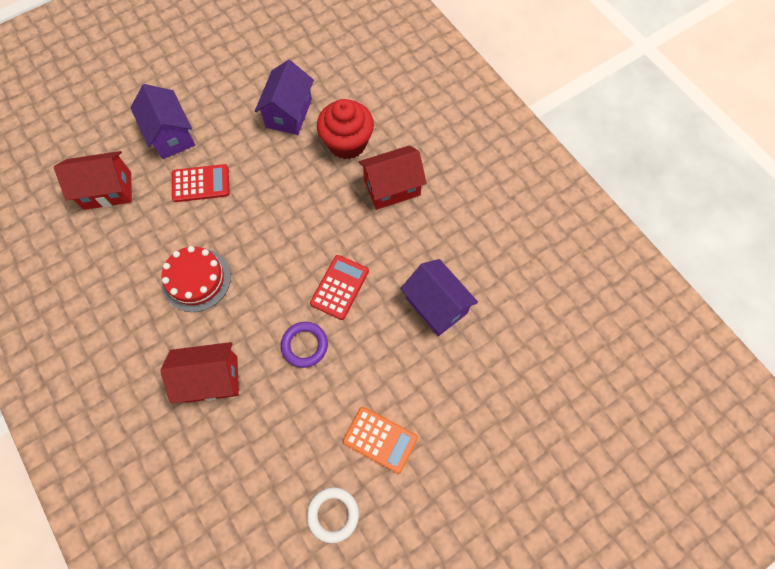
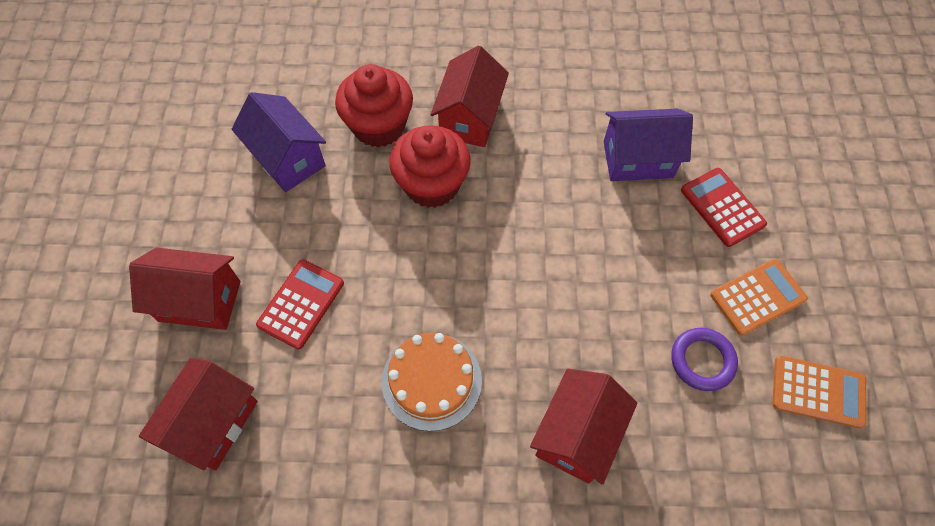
camera: 55 degrees left, 5 degrees down
purple house [130,84,195,159] -> red house [129,248,241,330]
red cake [162,246,231,312] -> orange cake [382,333,482,431]
purple ring [281,322,328,368] -> purple ring moved to [671,328,738,391]
white ring [307,487,359,543] -> orange calculator [772,356,866,429]
red calculator [310,255,369,320] -> red calculator moved to [681,168,767,247]
none -> red cupcake [389,125,471,208]

